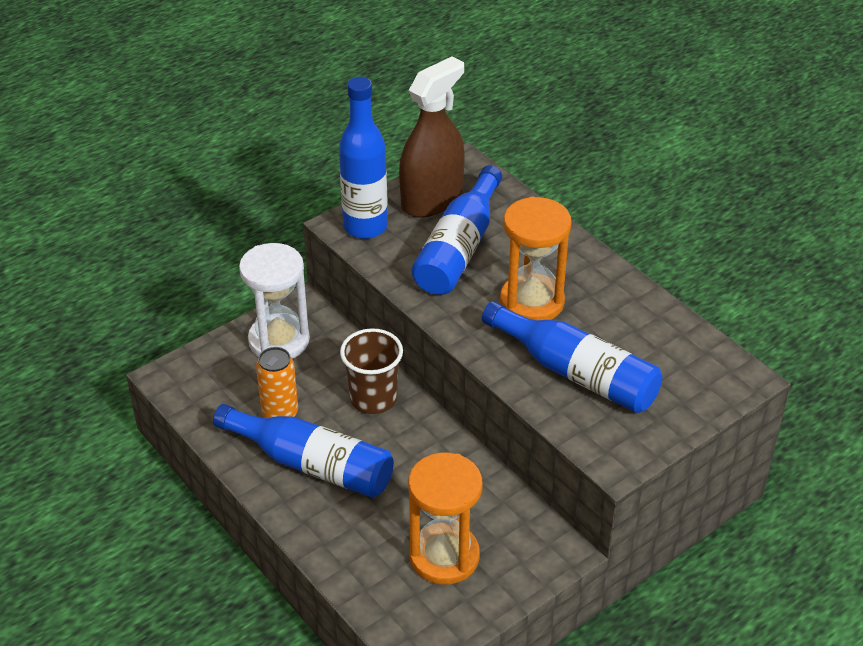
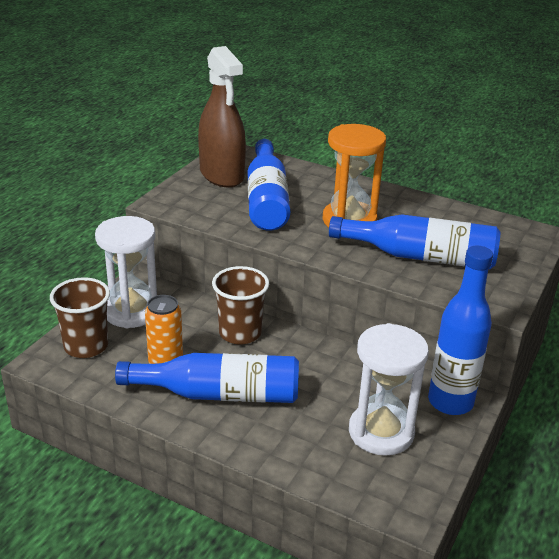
camera: 25 degrees left, 10 degrees down
blue bottle [339,77,388,239] -> blue bottle moved to [428,246,493,415]
brown spray bottle [399,56,465,217] -> brown spray bottle turned 135 degrees clockwise [198,46,246,187]
orange hourglass [408,453,482,585] -> white hourglass [349,323,429,456]
none -> brown cup [50,277,110,358]

